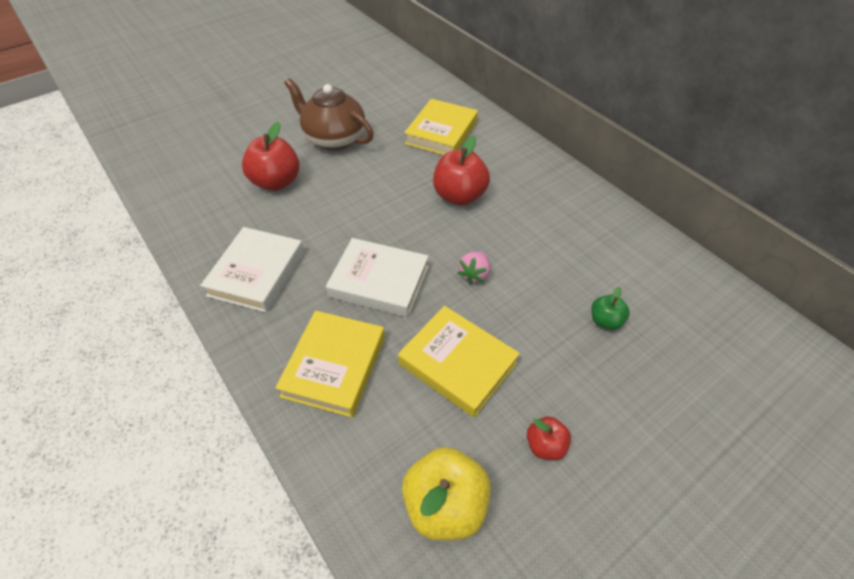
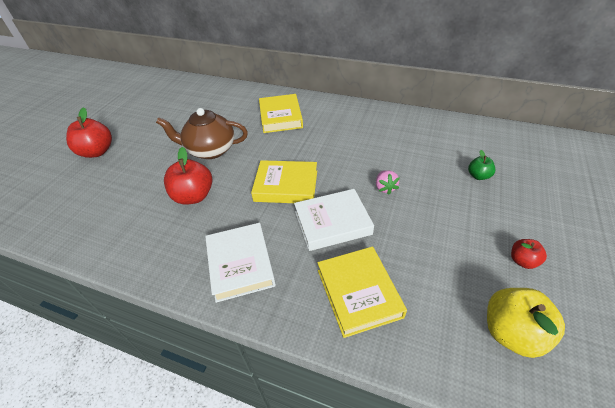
camera: 30 degrees left, 5 degrees down
yellow book [398,306,520,417] -> yellow book moved to [251,160,317,203]
red apple [433,135,490,206] -> red apple moved to [66,107,112,158]

